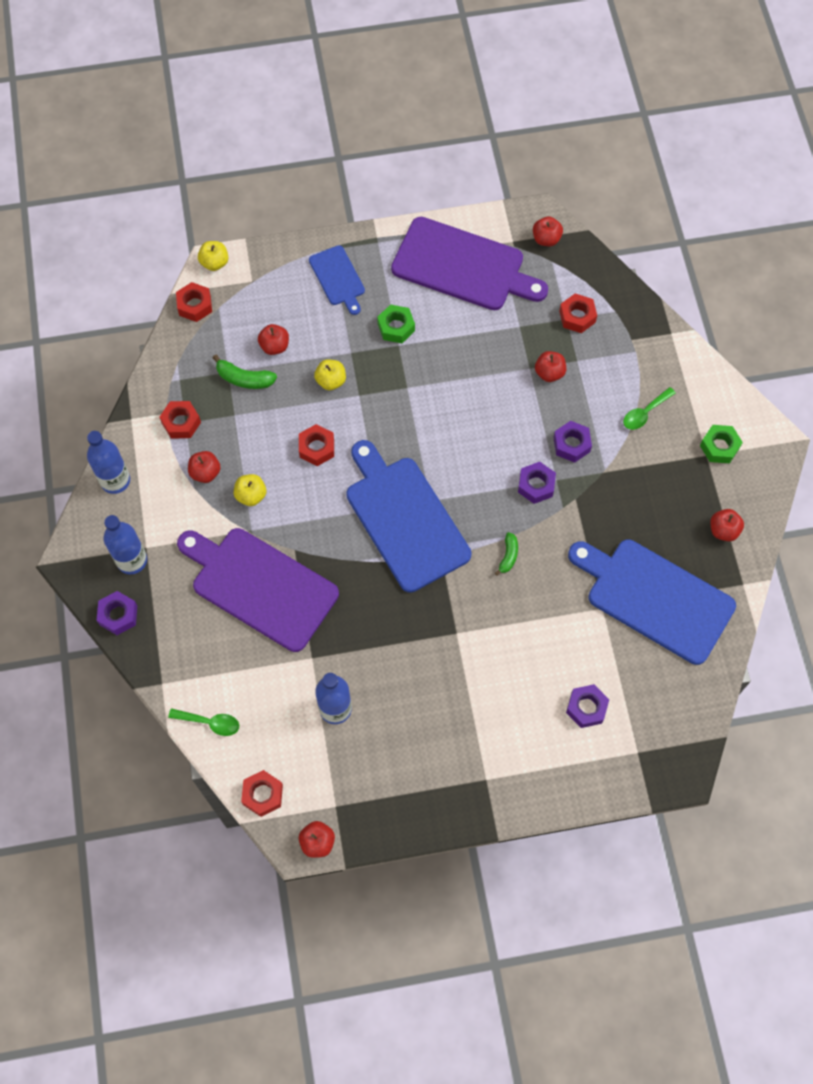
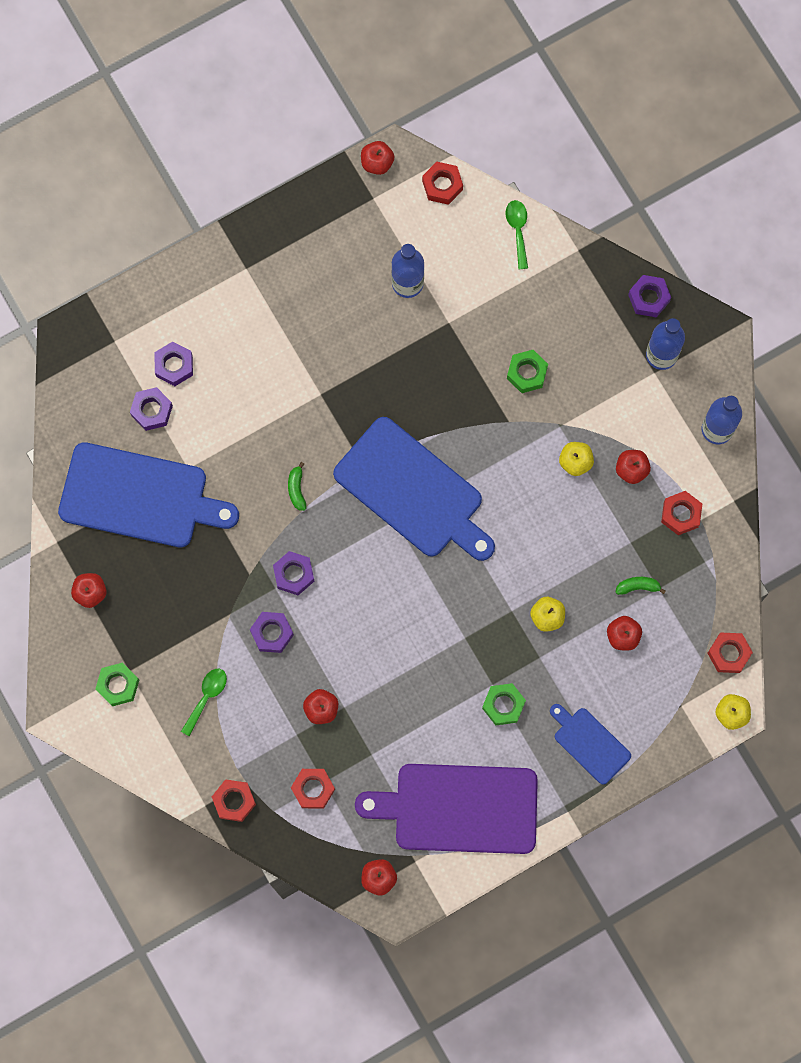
camera: 160 degrees right, 10 degrees up
green spoon [168,708,239,736] -> green spoon turned 90 degrees clockwise [506,200,528,269]
purple cutting board [177,528,339,652] -> green nut [507,350,548,393]
green banana [212,354,277,389] -> green banana [615,577,666,595], size x0.66
red nut [299,424,334,466] -> red nut moved to [212,779,256,822]
none -> purple nut [130,387,173,431]

